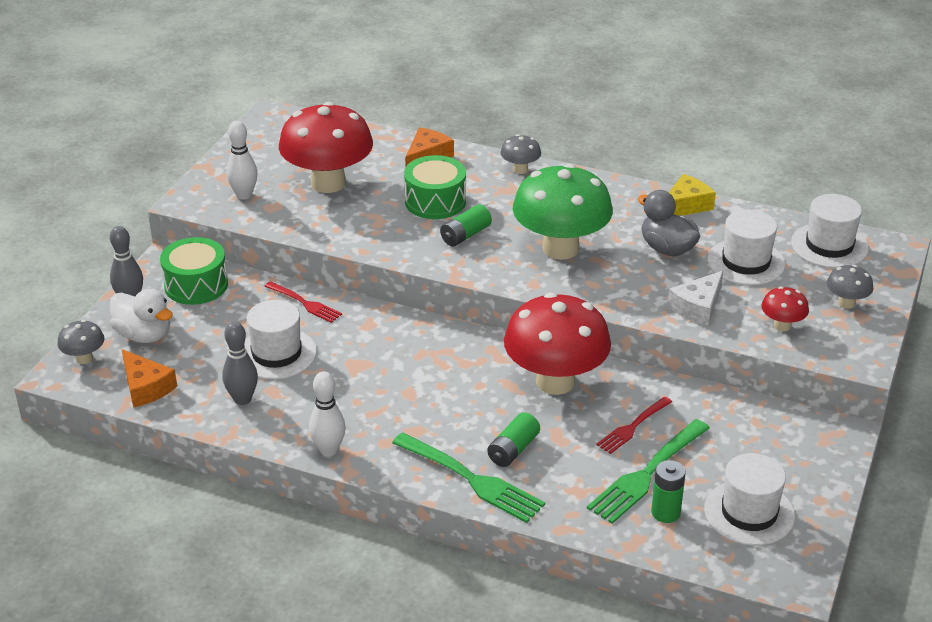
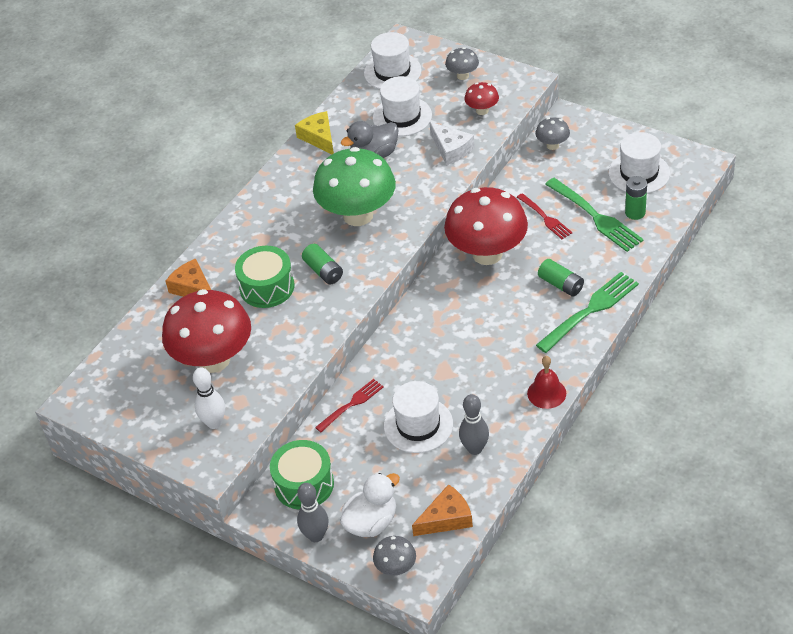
camera: 75 degrees left, 10 degrees up
white bowling pin [309,371,346,456] -> red bell [527,356,566,409]
grey mushroom [500,134,541,174] -> grey mushroom moved to [535,117,570,150]

